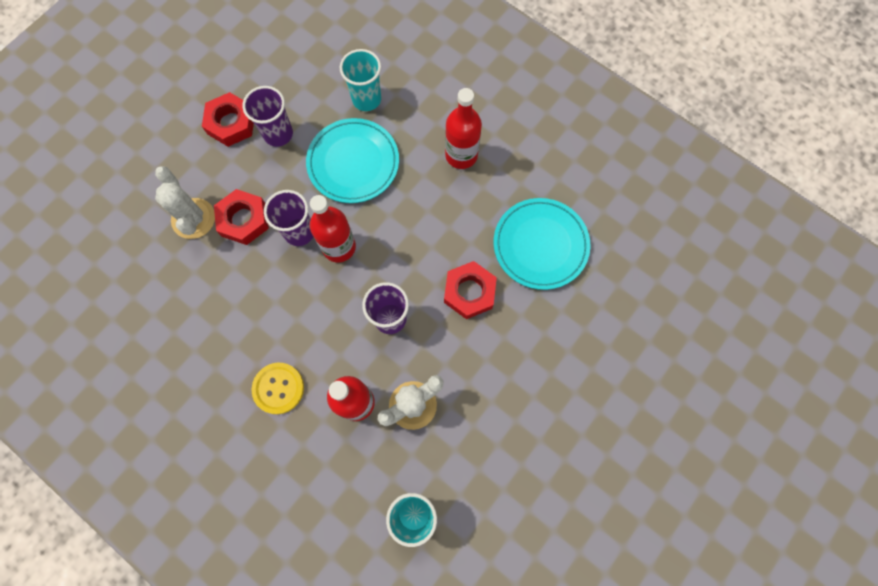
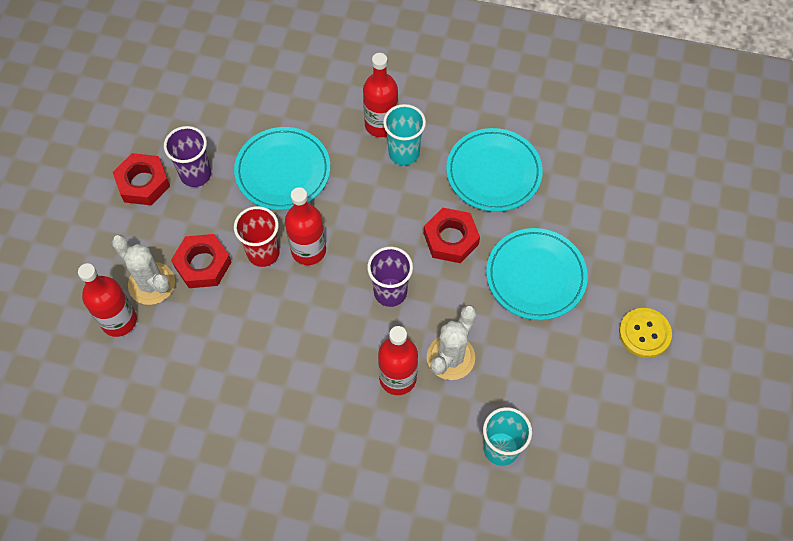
camera: 25 degrees left, 10 degrees down
yellow button [251,363,304,414] -> yellow button moved to [619,308,672,358]
purple cup [264,190,313,246] -> red cup [234,206,280,267]
turquoise cup [340,49,381,111] -> turquoise cup moved to [383,104,426,165]
none -> red bottle [78,263,137,337]
none -> turquoise plate [486,228,588,320]

